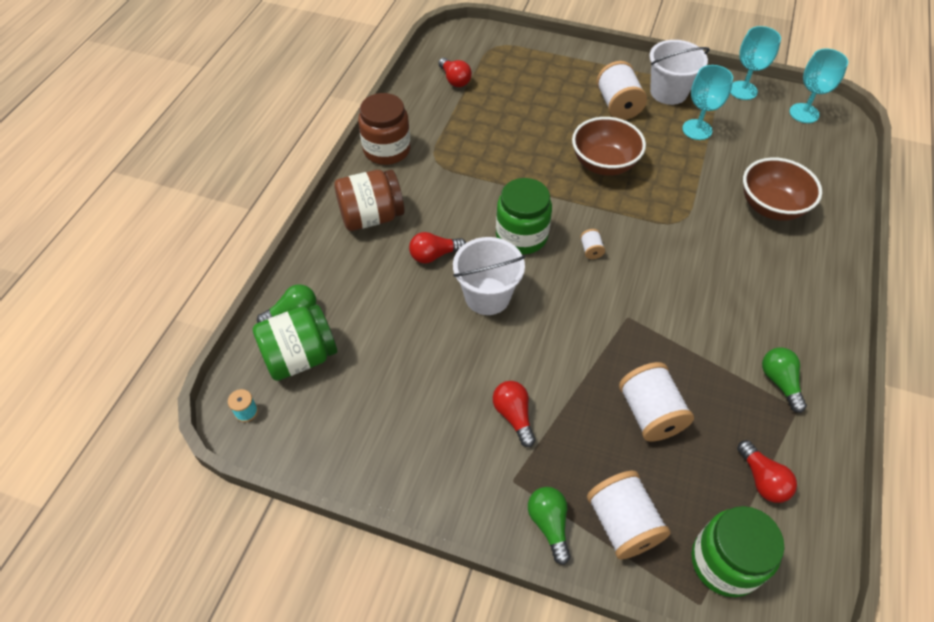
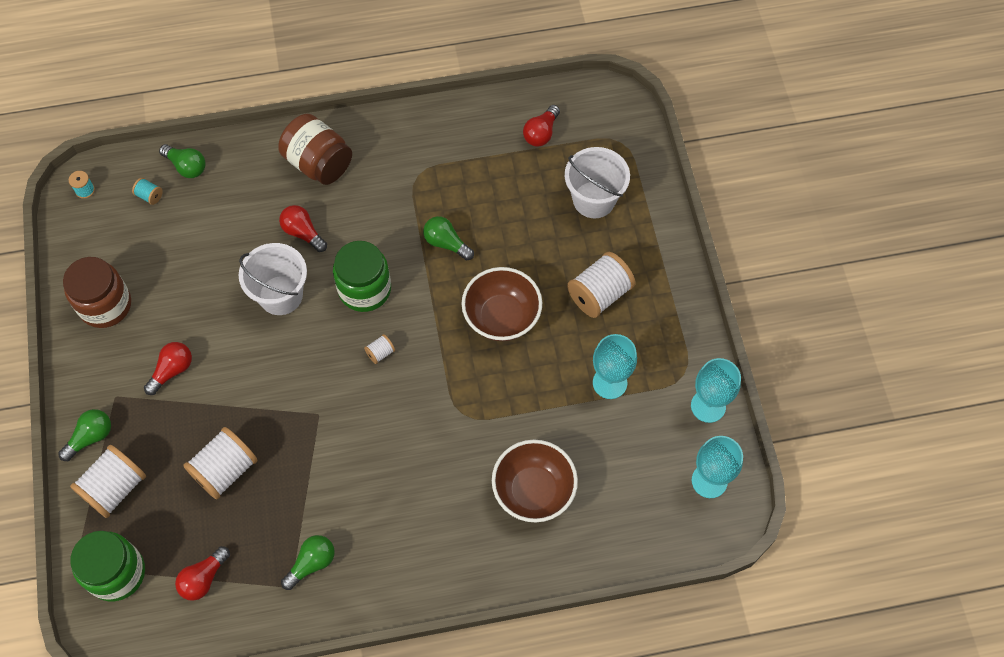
camera: 60 degrees right, 10 degrees up
green jar [253,304,337,381] -> turquoise spool [132,178,163,205]
brown jar [358,93,411,165] -> brown jar moved to [63,257,131,328]
white bucket [649,40,710,105] -> white bucket moved to [565,147,630,218]
none -> green light bulb [423,216,474,260]

